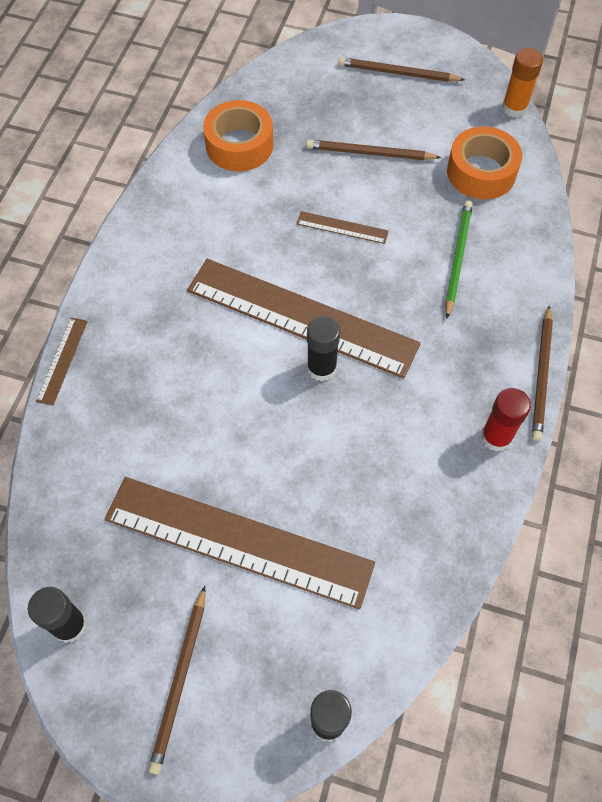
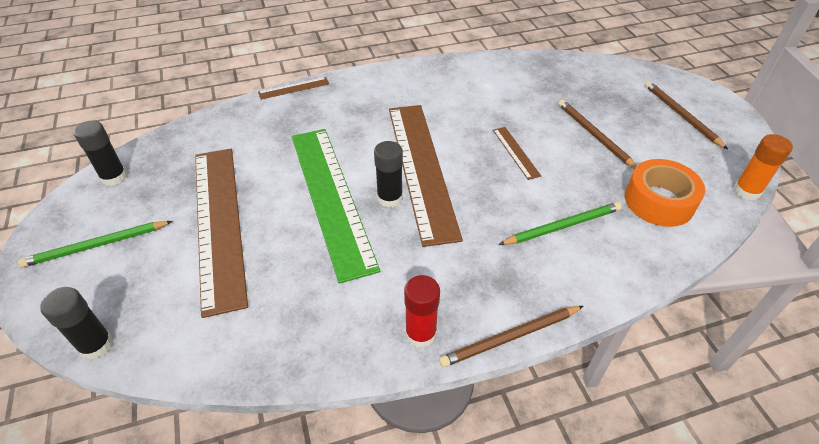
camera: 55 degrees right, 15 degrees down
brown pencil [148,586,205,775] -> green pencil [18,221,172,268]
orange tape [203,100,273,172] -> none
none -> green ruler [292,129,380,284]

